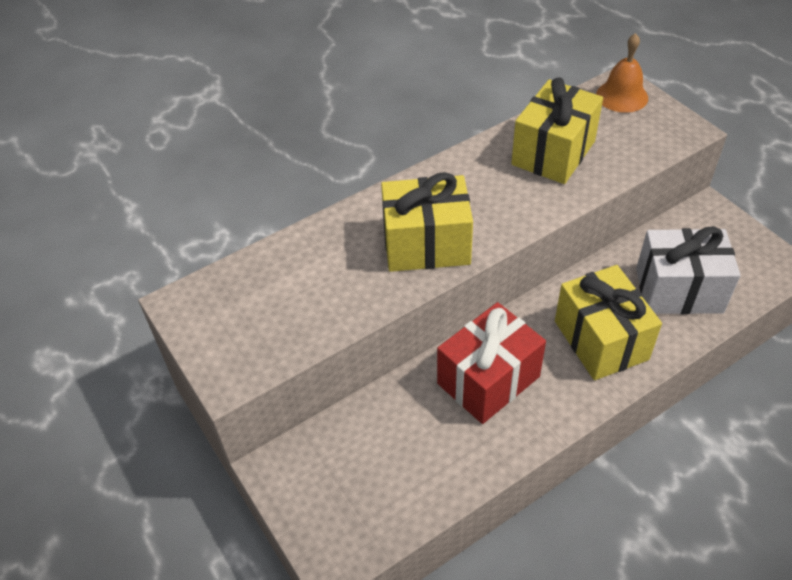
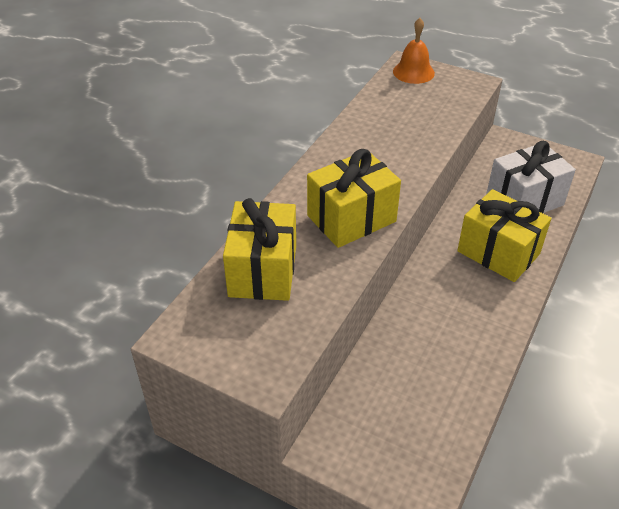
camera: 30 degrees left, 5 degrees down
red gift [437,302,546,424] -> none
yellow gift [511,77,603,184] -> yellow gift moved to [223,198,296,301]

